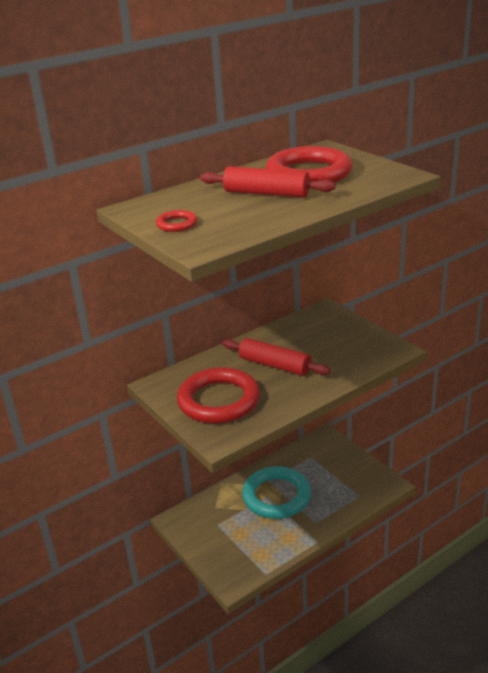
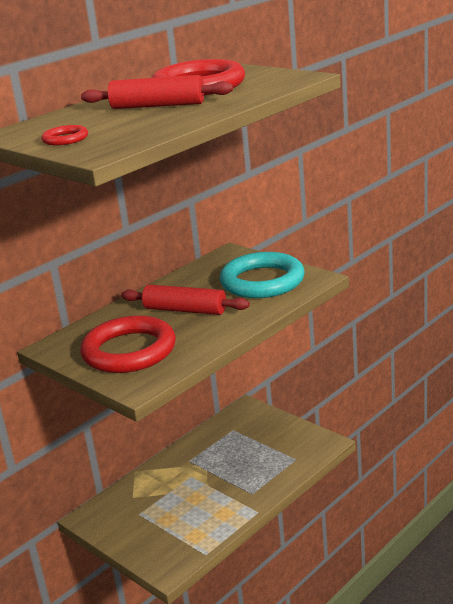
camera: 10 degrees left, 5 degrees down
turquoise ring [242,466,311,519] -> turquoise ring moved to [220,252,305,298]

